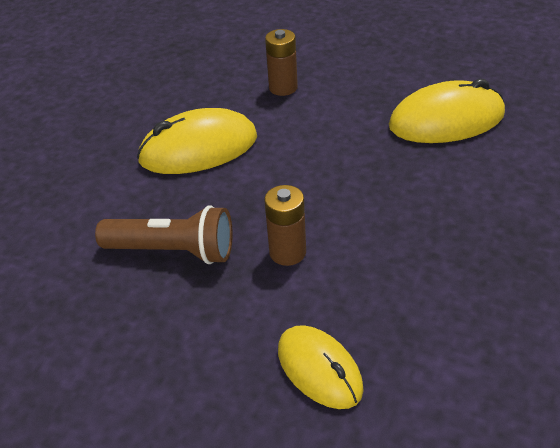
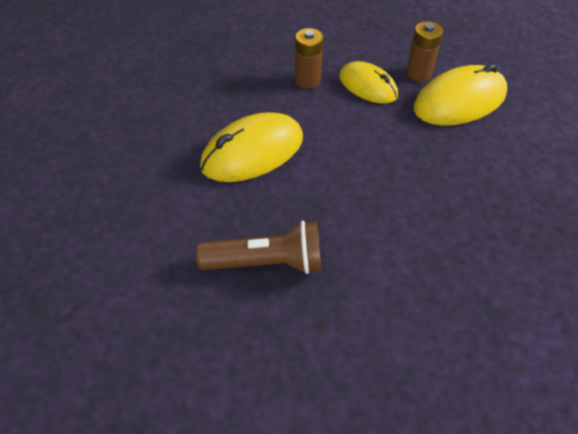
camera: 15 degrees left, 10 degrees up
brown battery [264,185,306,266] -> brown battery moved to [406,21,443,82]
yellow mouse [278,325,364,409] -> yellow mouse moved to [339,61,398,104]

